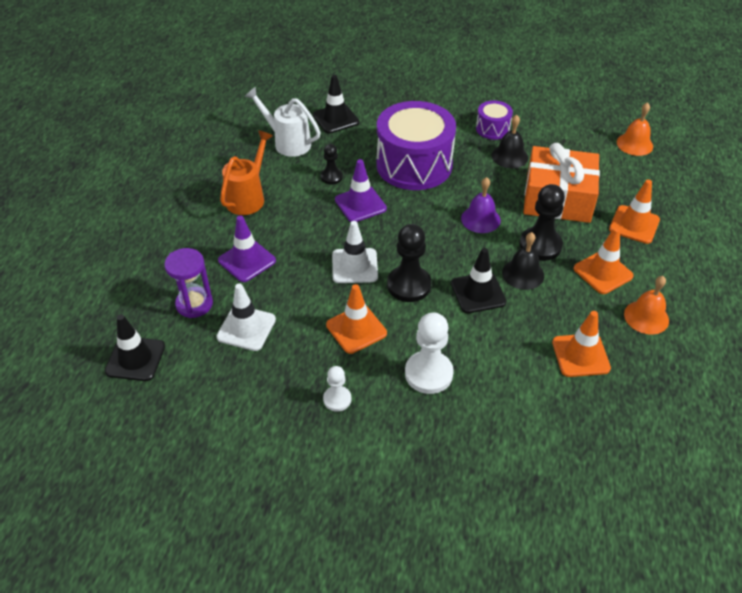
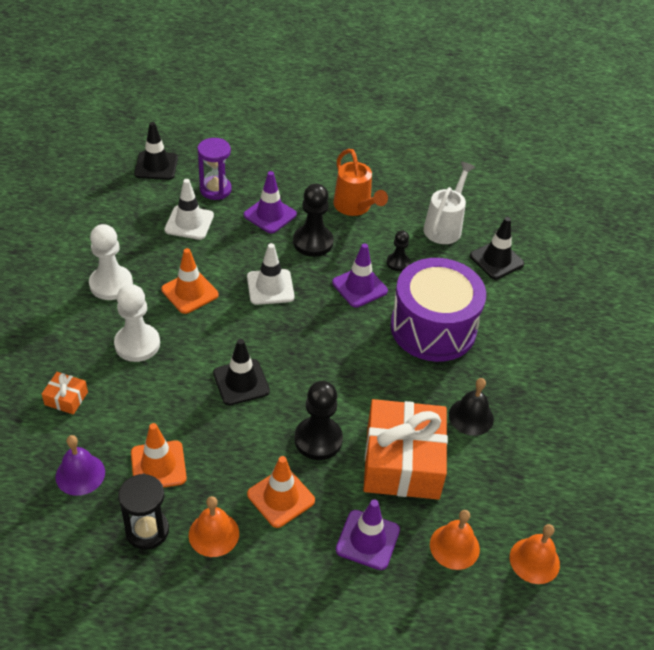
camera: 80 degrees right, 0 degrees up
orange watering can [220,130,273,215] -> orange watering can turned 45 degrees clockwise [333,149,388,216]
white pawn [323,366,351,412] -> white pawn [89,224,133,300], size x1.76
black pawn [387,224,431,302] -> black pawn moved to [293,183,334,257]
purple bell [461,177,501,233] -> purple bell moved to [55,435,105,496]
purple drum [476,100,513,140] -> none
black bell [502,232,544,290] -> none
orange traffic cone [609,180,660,244] -> purple traffic cone [336,500,400,570]
none -> orange gift [42,372,88,414]
none -> black hourglass [118,474,169,550]
none -> orange bell [430,510,480,570]

